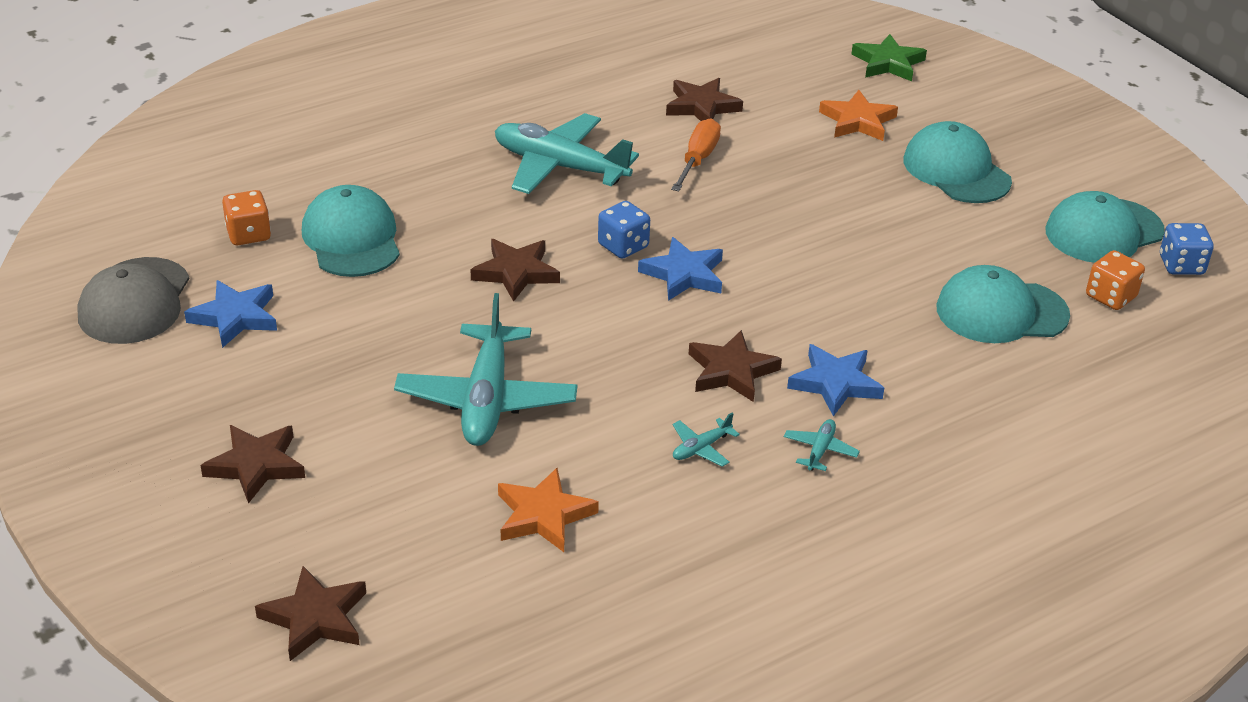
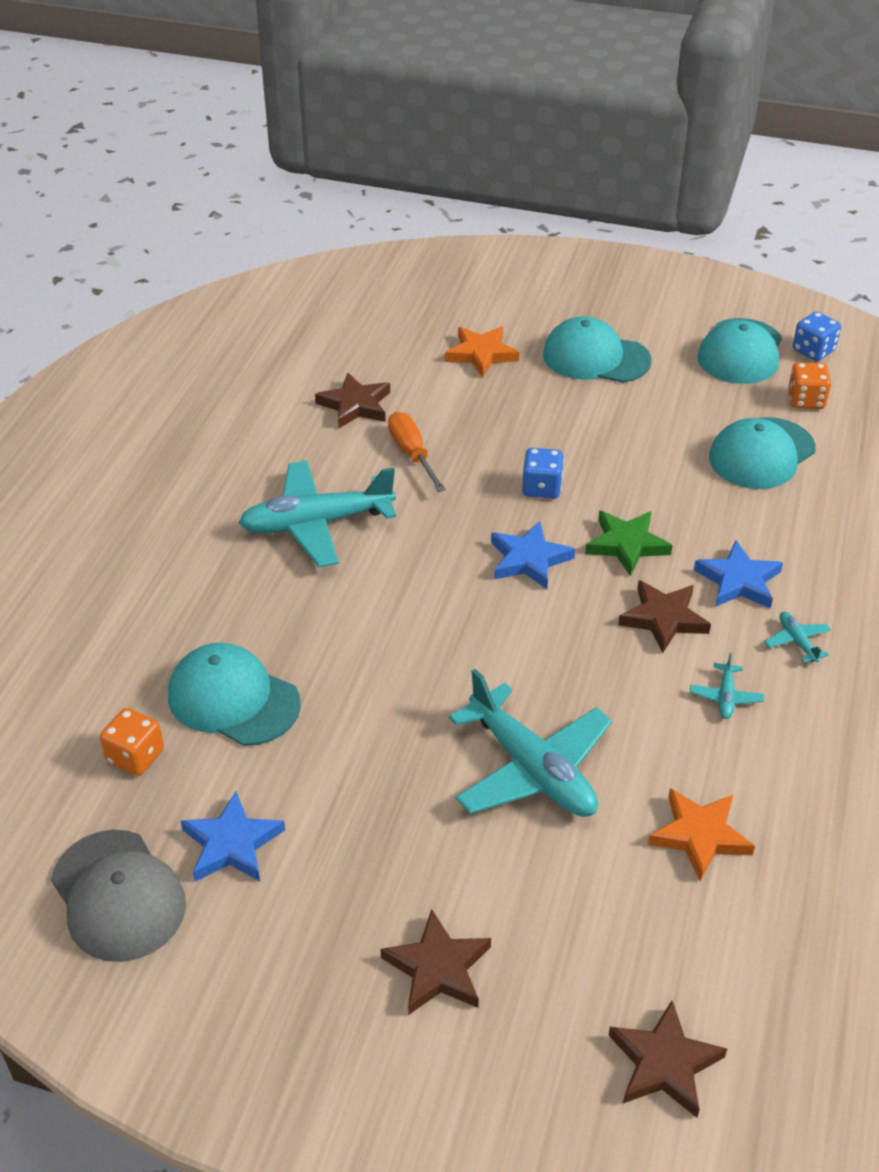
camera: 40 degrees left, 5 degrees up
brown star [471,239,560,302] -> none
blue dice [598,201,650,258] -> blue dice moved to [522,448,564,499]
green star [851,34,927,81] -> green star moved to [585,511,673,576]

